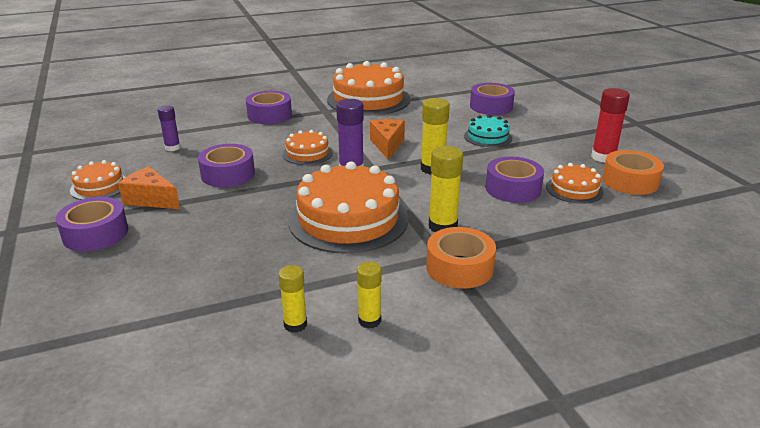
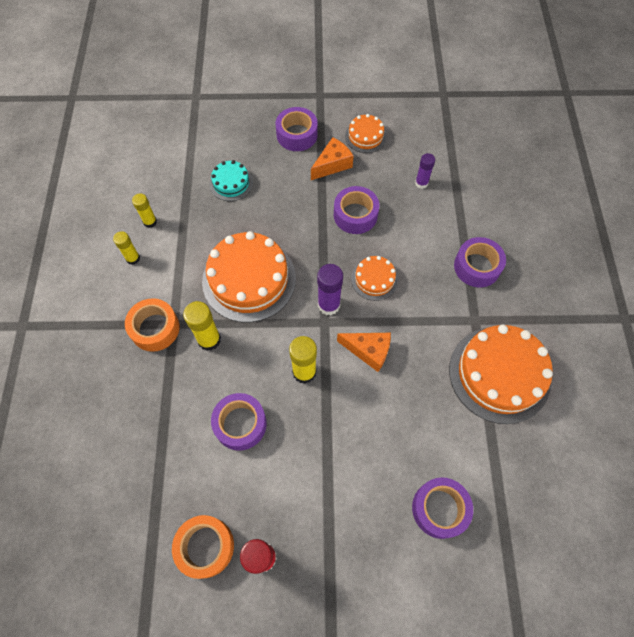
camera: 110 degrees right, 35 degrees up
turquoise cake [464,115,512,147] -> turquoise cake moved to [209,160,253,201]
orange cake [546,163,604,204] -> none

